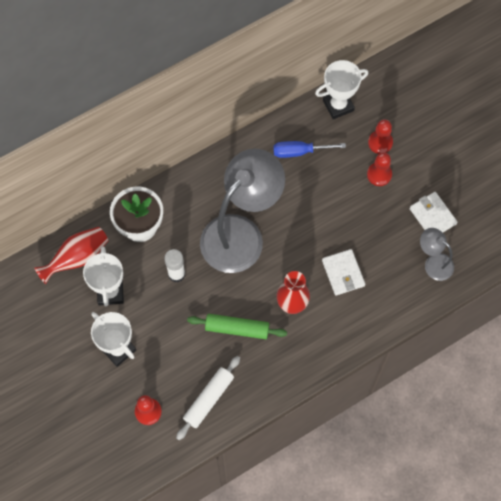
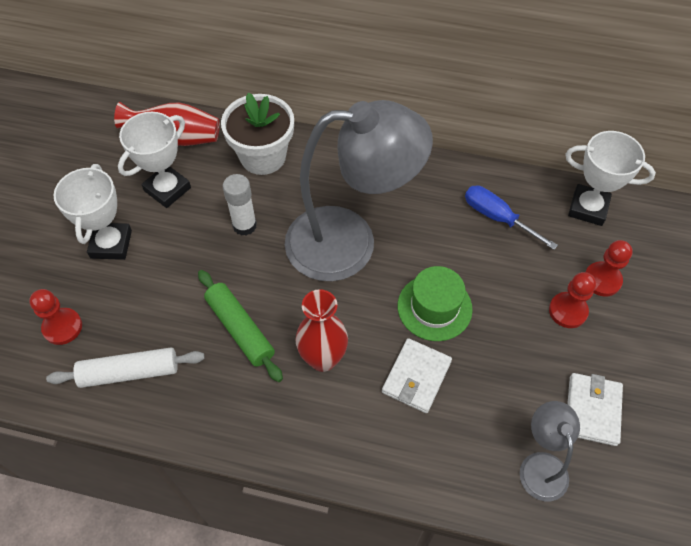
camera: 45 degrees right, 10 degrees down
none -> green hat [398,266,473,341]

